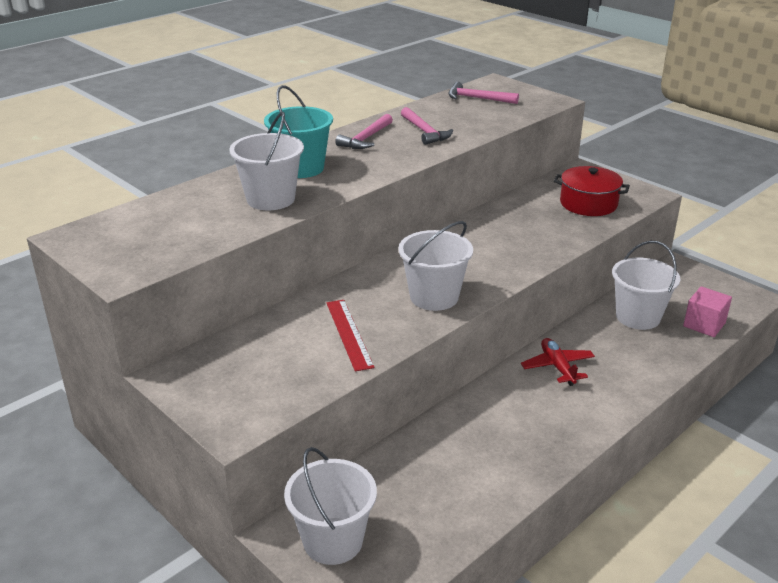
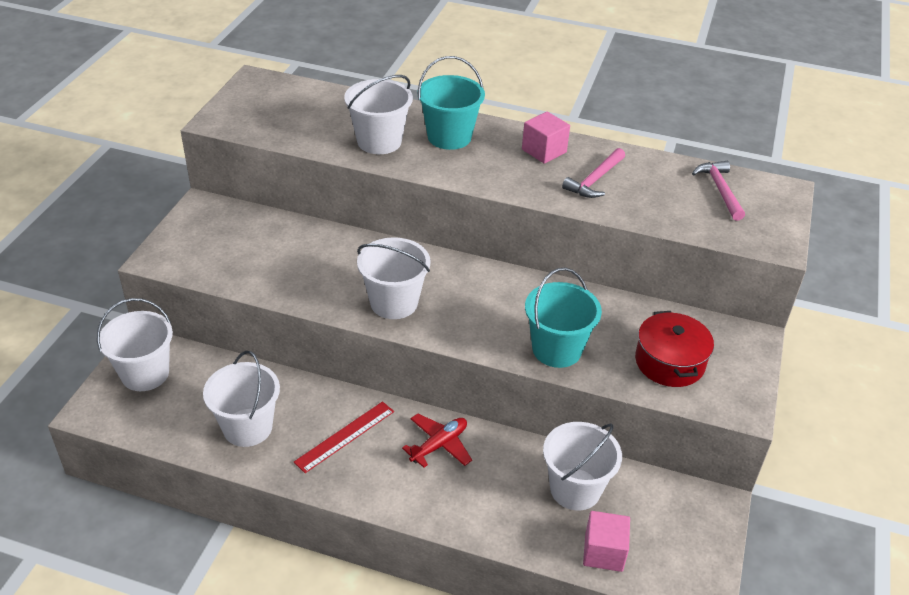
camera: 60 degrees right, 10 degrees up
red ruler [326,300,375,371] -> red ruler moved to [294,401,394,473]
pink hammer [335,114,393,149] -> pink cube [522,112,570,164]
none -> white bucket [203,351,280,447]
none -> turquoise bucket [525,268,602,368]

